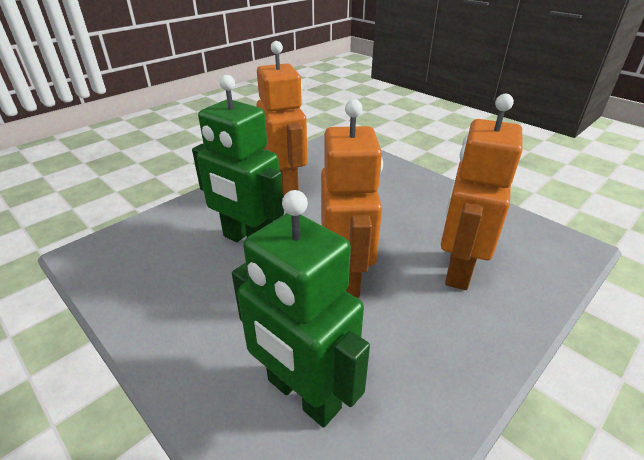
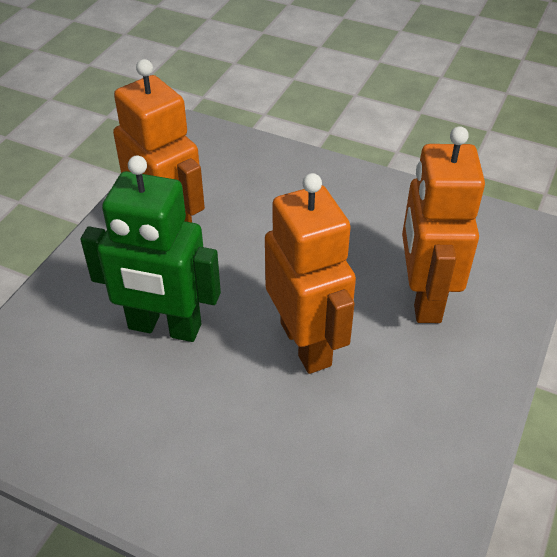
camera: 20 degrees left, 10 degrees up
green robot [232,190,370,428] -> none

